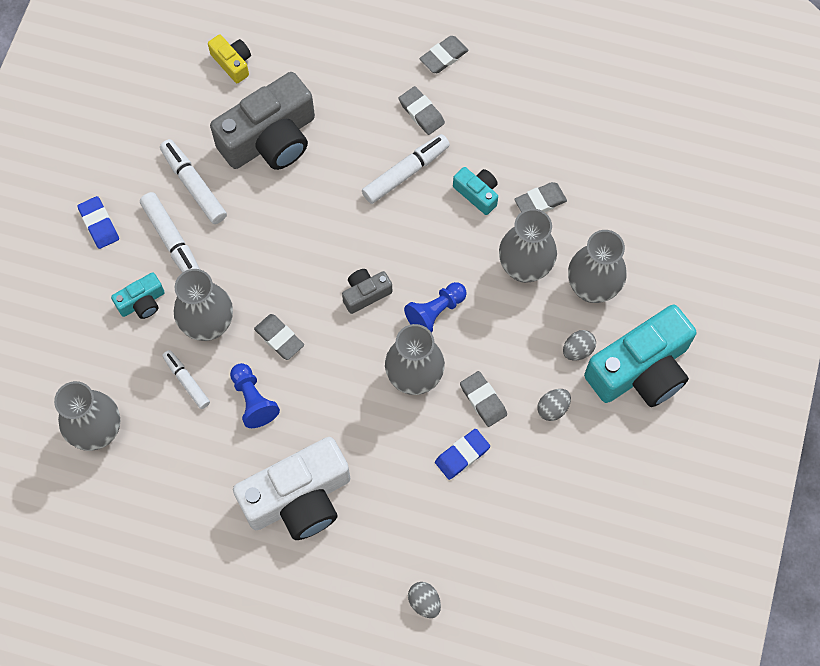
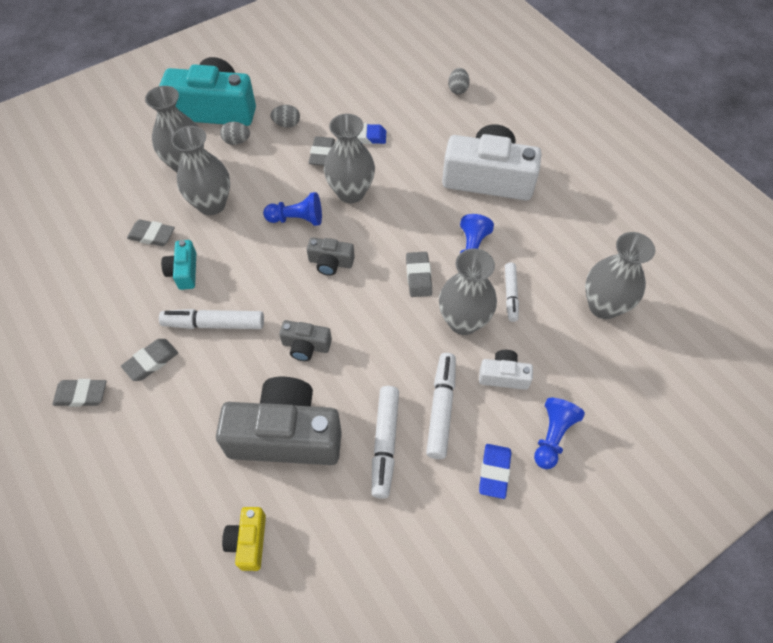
camera: 140 degrees left, 10 degrees down
turquoise camera [111,272,165,319] -> white camera [479,350,533,390]
grey eraser [399,86,445,135] -> grey eraser turned 45 degrees clockwise [121,339,178,381]
none -> grey camera [279,320,332,361]
none -> blue pawn [534,398,585,469]

